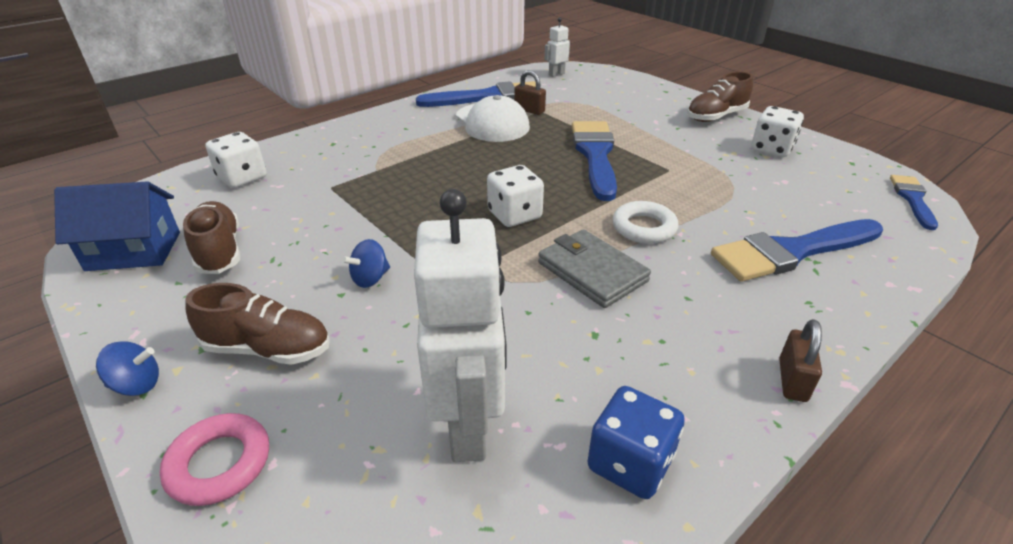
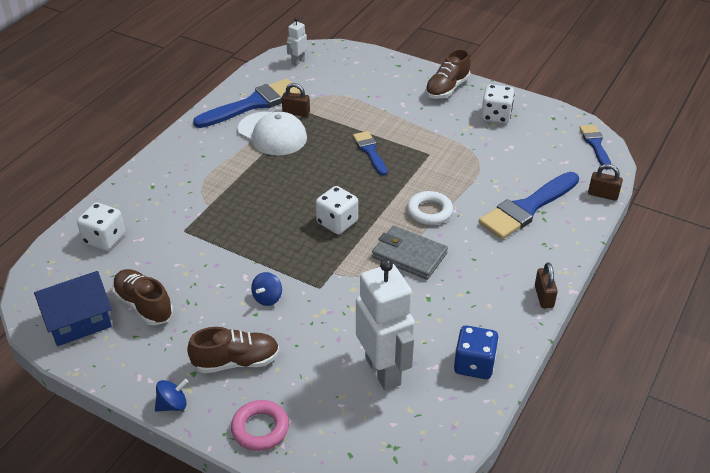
camera: 20 degrees left, 5 degrees up
blue brush [572,121,617,201] -> blue brush [353,131,387,176], size x0.57
none -> brown padlock [588,164,623,201]

